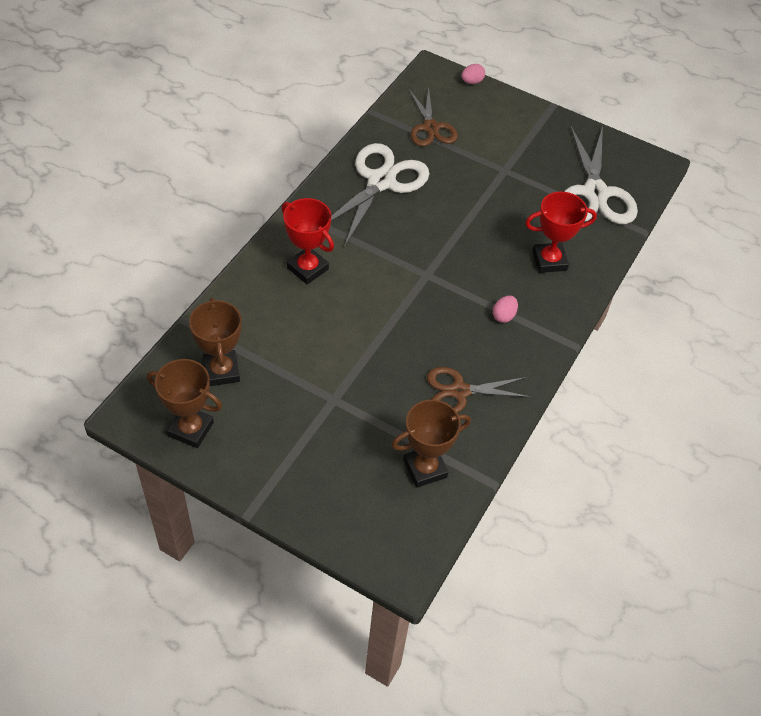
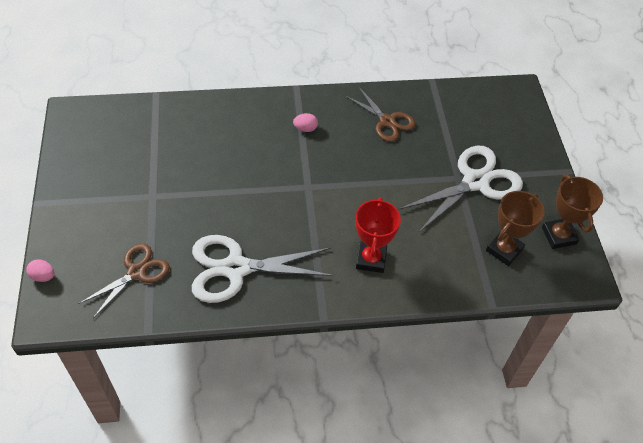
camera: 125 degrees left, 0 degrees up
brown trophy [392,400,471,488] -> none
red trophy [525,192,597,273] -> none
white scissors [564,125,638,224] -> white scissors moved to [398,145,523,232]

